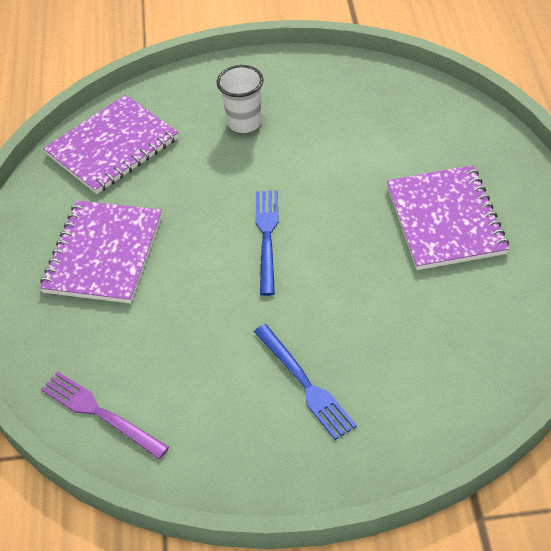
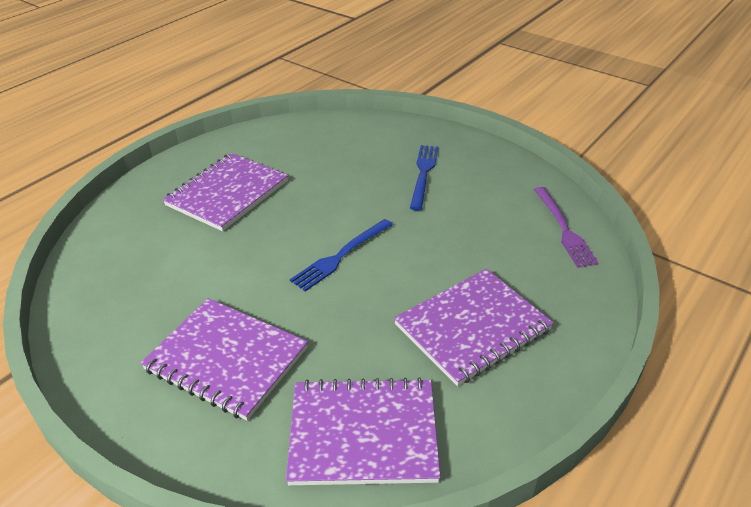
camera: 140 degrees left, 10 degrees down
white cup [217,65,264,133] -> purple notebook [141,298,308,421]

